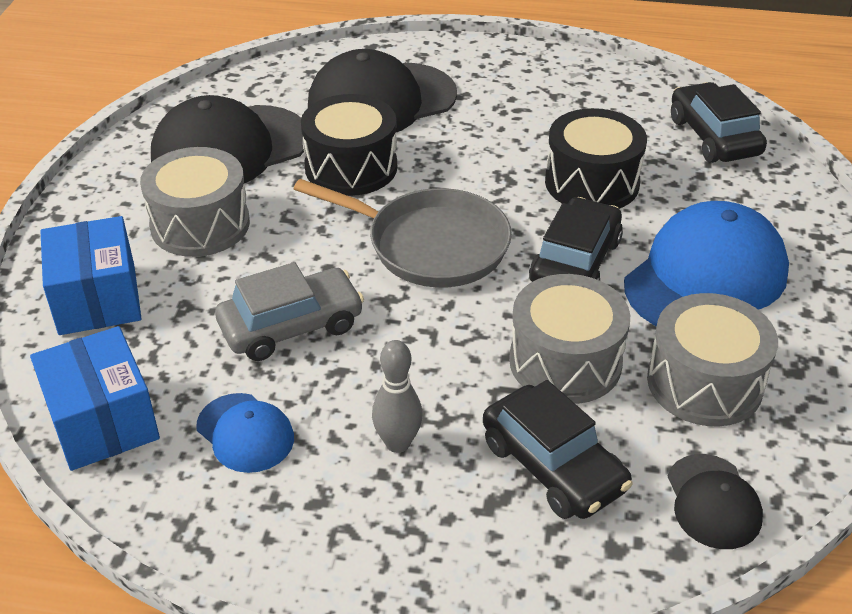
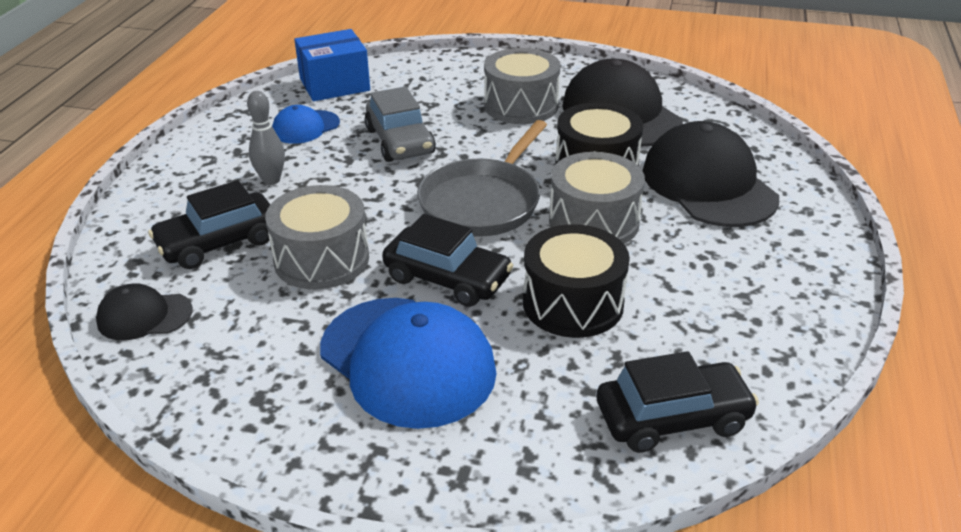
camera: 95 degrees right, 5 degrees down
blue box [40,216,142,335] -> none
grey drum [647,293,778,426] -> grey drum moved to [549,152,645,244]

